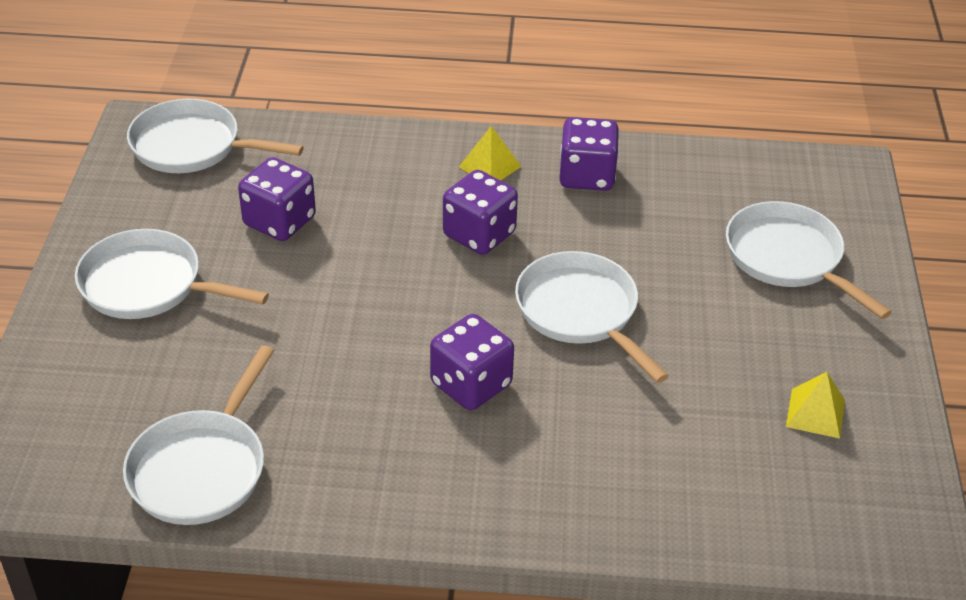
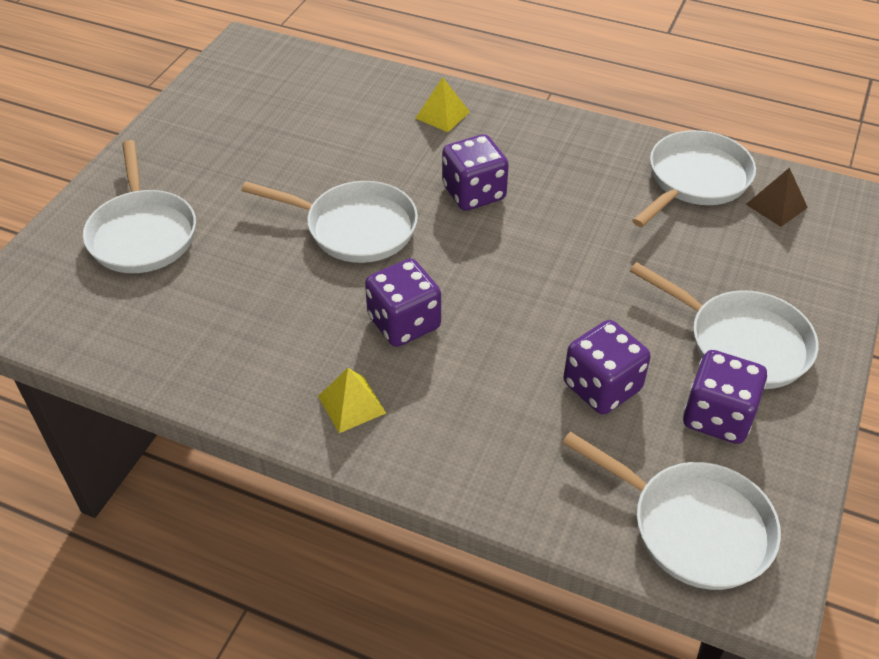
camera: 160 degrees left, 5 degrees up
white pan [515,251,669,383] -> white pan turned 60 degrees counterclockwise [241,181,418,263]
purple dice [559,117,619,191] -> purple dice moved to [683,350,767,444]
yellow pyramid [786,372,845,439] -> yellow pyramid moved to [416,77,470,132]
none -> brown pyramid [746,167,808,227]

